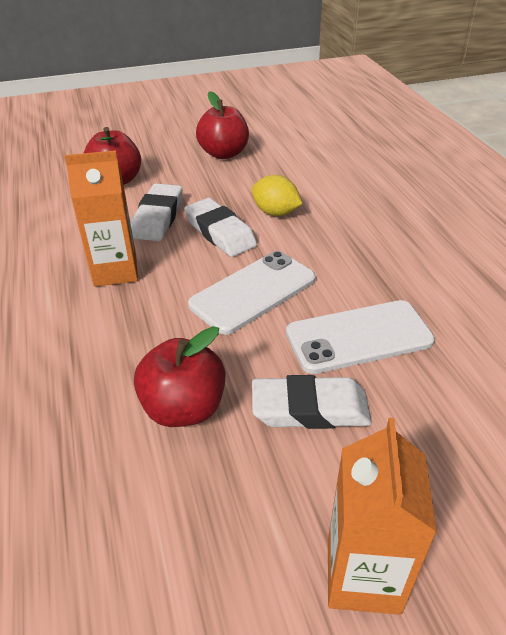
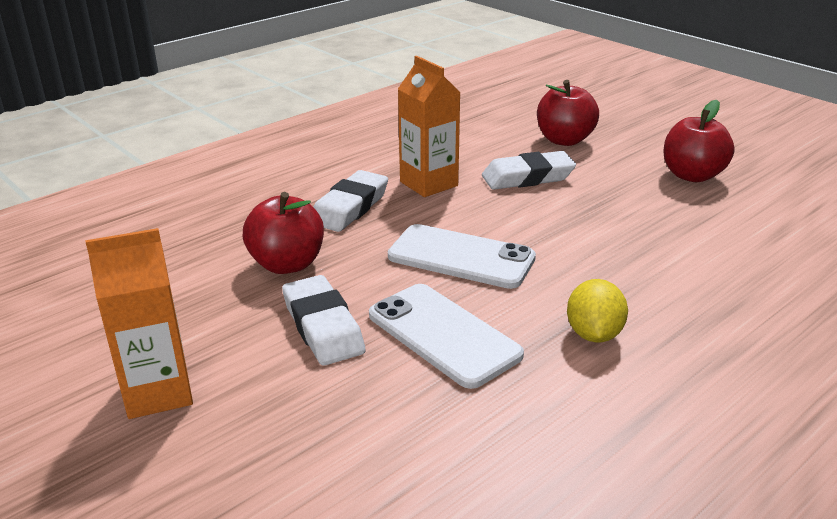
camera: 65 degrees right, 10 degrees down
white eraser [184,198,257,257] -> white eraser moved to [314,170,388,232]
yellow lemon [251,175,302,216] -> yellow lemon moved to [567,279,628,343]

